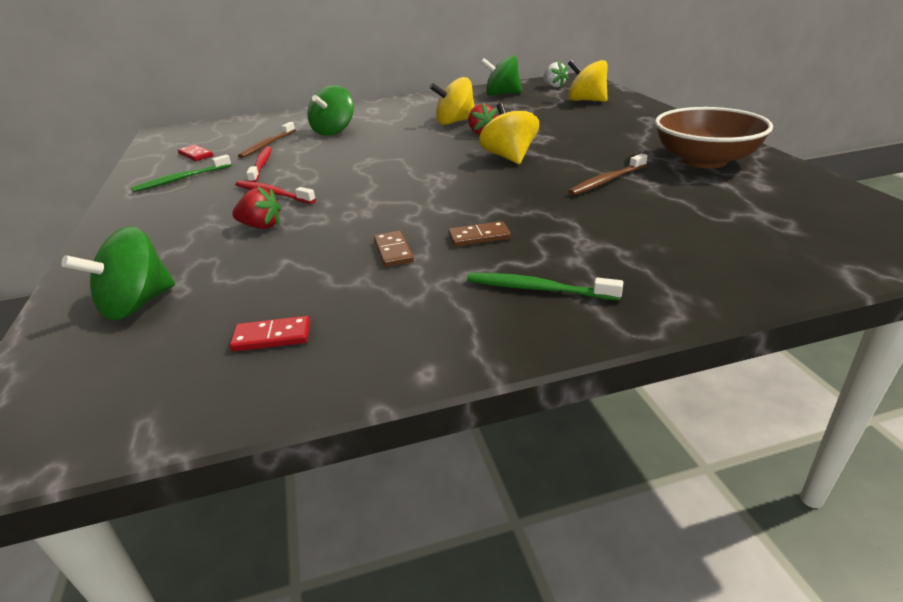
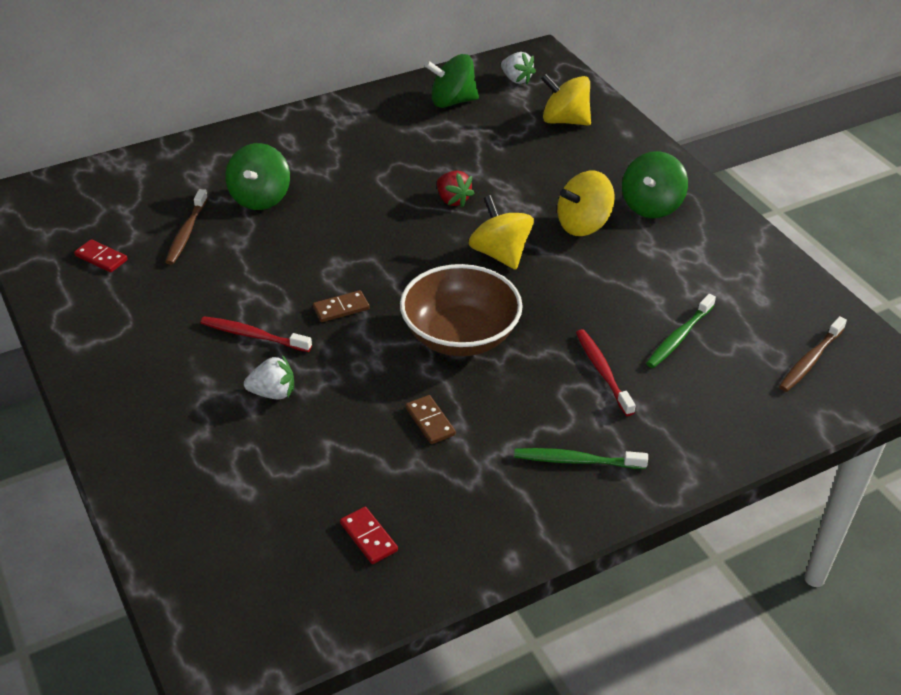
camera: 15 degrees left, 10 degrees up
green spinning top [61,226,175,320] -> green spinning top moved to [622,151,688,218]
green toothbrush [131,155,231,192] -> green toothbrush moved to [646,294,716,368]
red domino [230,316,310,352] -> red domino turned 75 degrees clockwise [340,507,398,564]
red strawberry [232,187,281,229] -> white strawberry [244,355,294,399]
red toothbrush [247,147,272,182] -> red toothbrush moved to [576,329,636,416]
yellow spinning top [429,77,475,125] -> yellow spinning top moved to [557,171,615,236]
brown domino [448,221,511,247] -> brown domino moved to [313,290,370,322]
brown toothbrush [568,153,647,196] -> brown toothbrush moved to [779,316,847,392]
brown bowl [655,107,773,168] -> brown bowl moved to [400,264,523,356]

